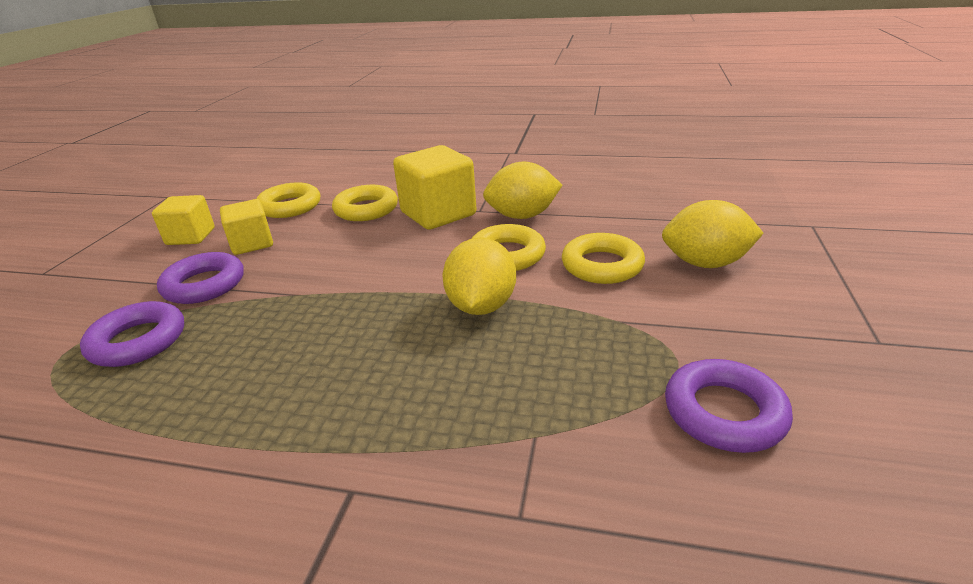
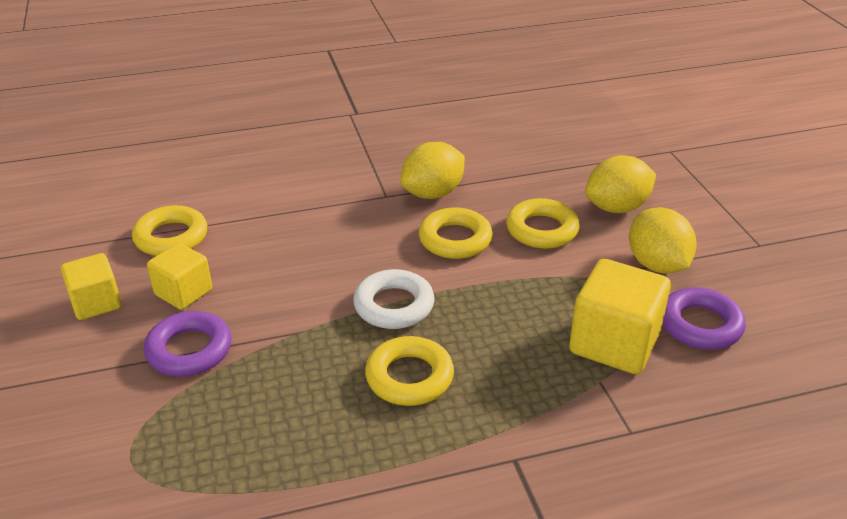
camera: 30 degrees left, 5 degrees up
purple ring [80,301,184,367] -> none
yellow ring [332,185,398,221] -> yellow ring moved to [365,336,454,406]
yellow cube [393,145,477,230] -> yellow cube moved to [569,259,671,374]
yellow lemon [443,237,516,315] -> yellow lemon moved to [629,207,697,274]
none -> white ring [353,269,434,329]

